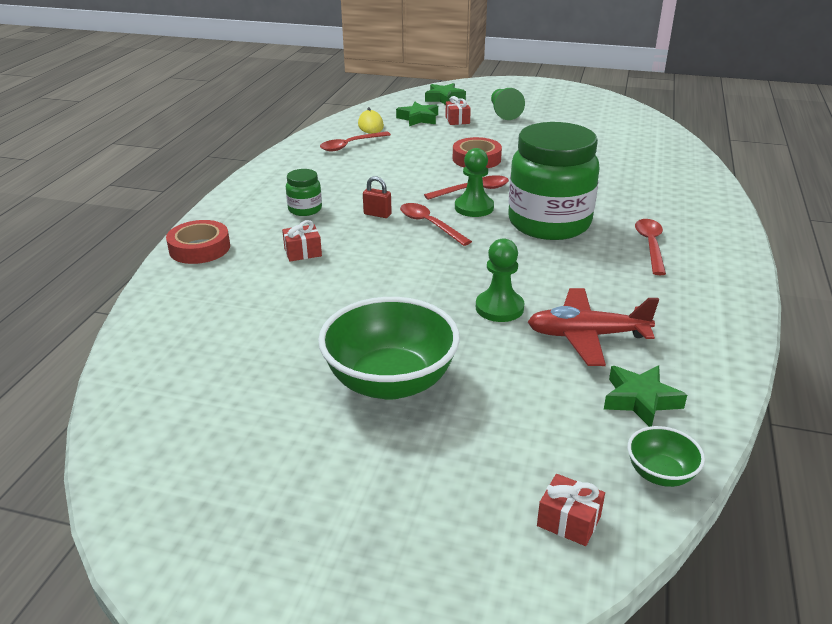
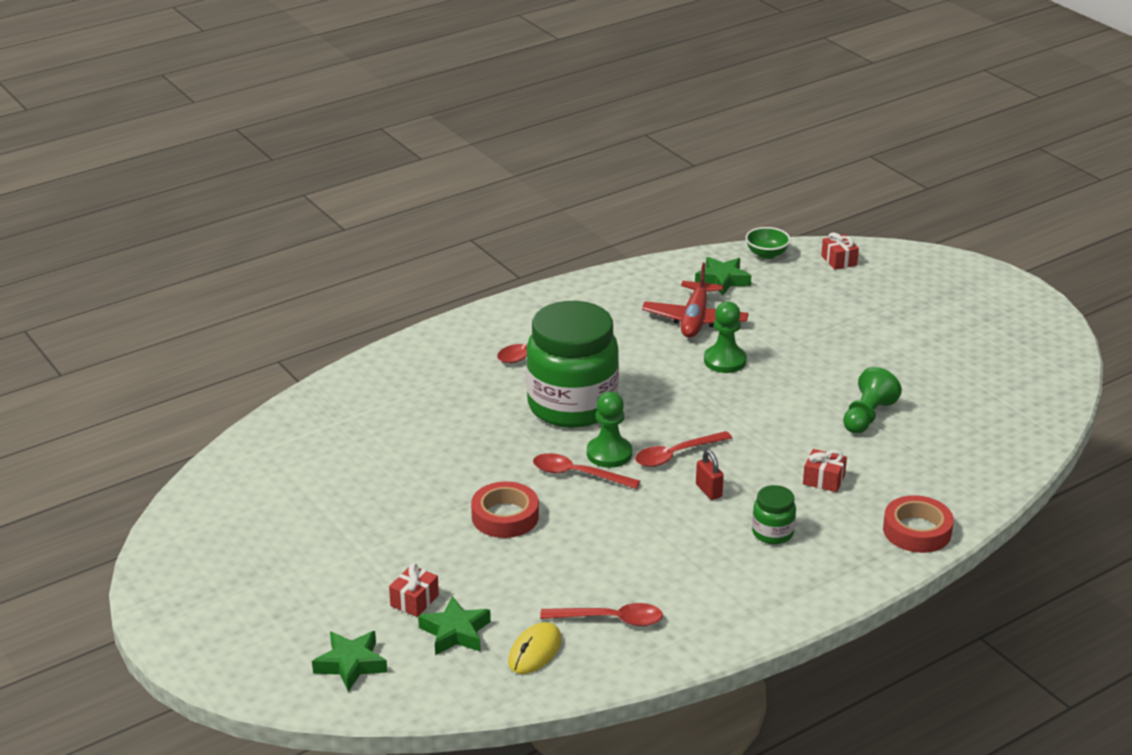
camera: 140 degrees left, 0 degrees up
green bowl [318,297,460,400] -> none
red spoon [400,203,472,246] -> red spoon turned 60 degrees clockwise [635,431,732,467]
green pawn [491,88,525,120] -> green pawn moved to [843,367,902,434]
red plane [528,288,659,366] -> red plane turned 60 degrees clockwise [642,263,749,338]

